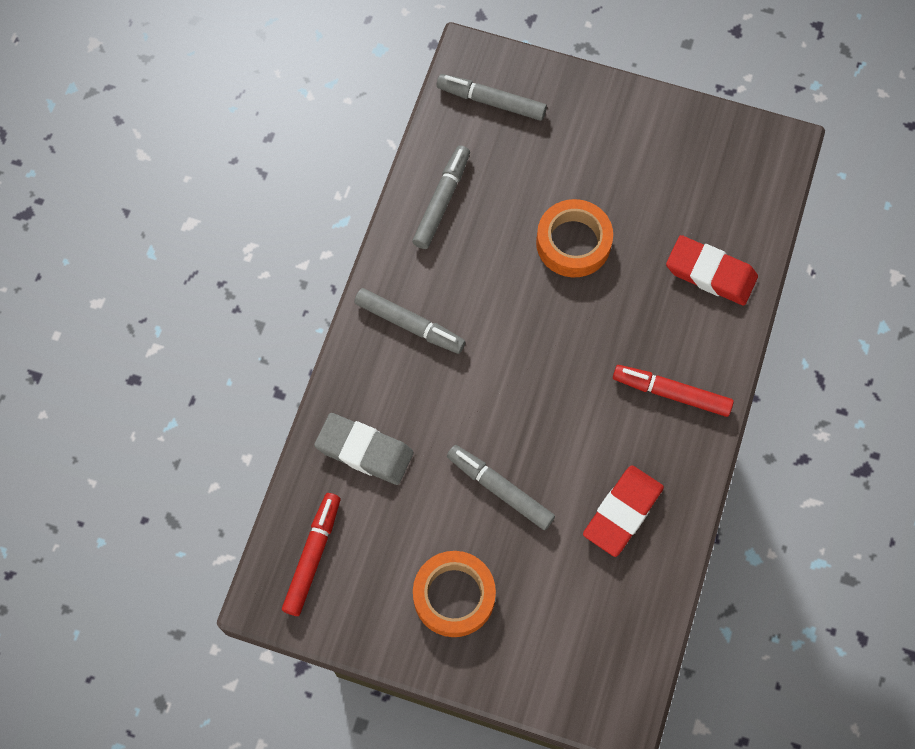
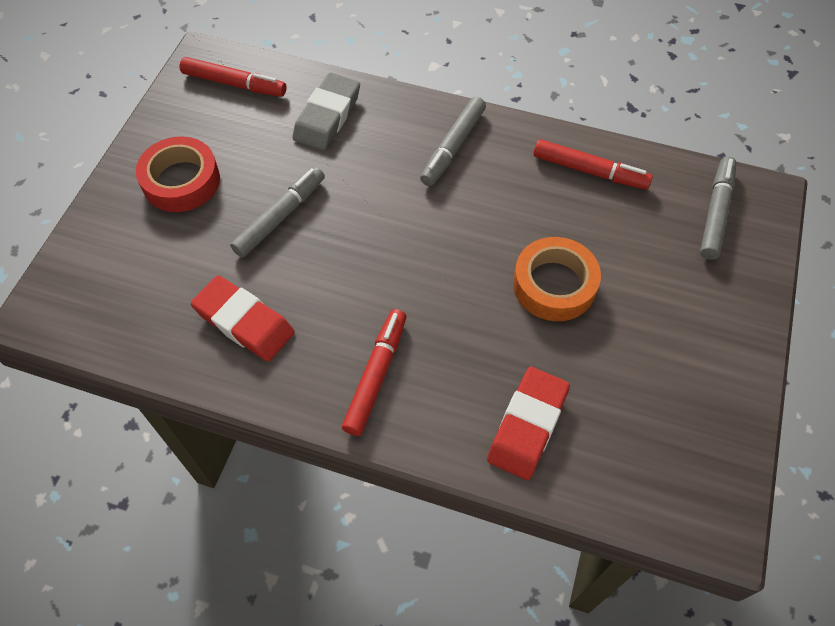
camera: 90 degrees right, 10 degrees down
grey marker [412,145,470,249] -> red marker [533,139,653,190]
orange tape [413,551,496,637] -> red tape [136,136,220,212]

